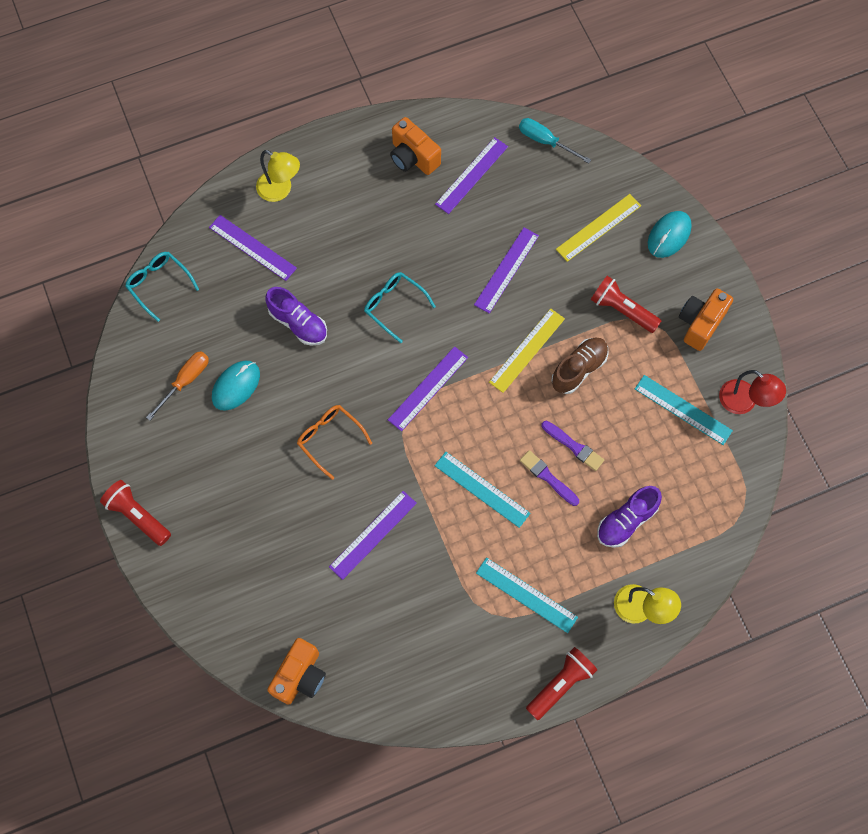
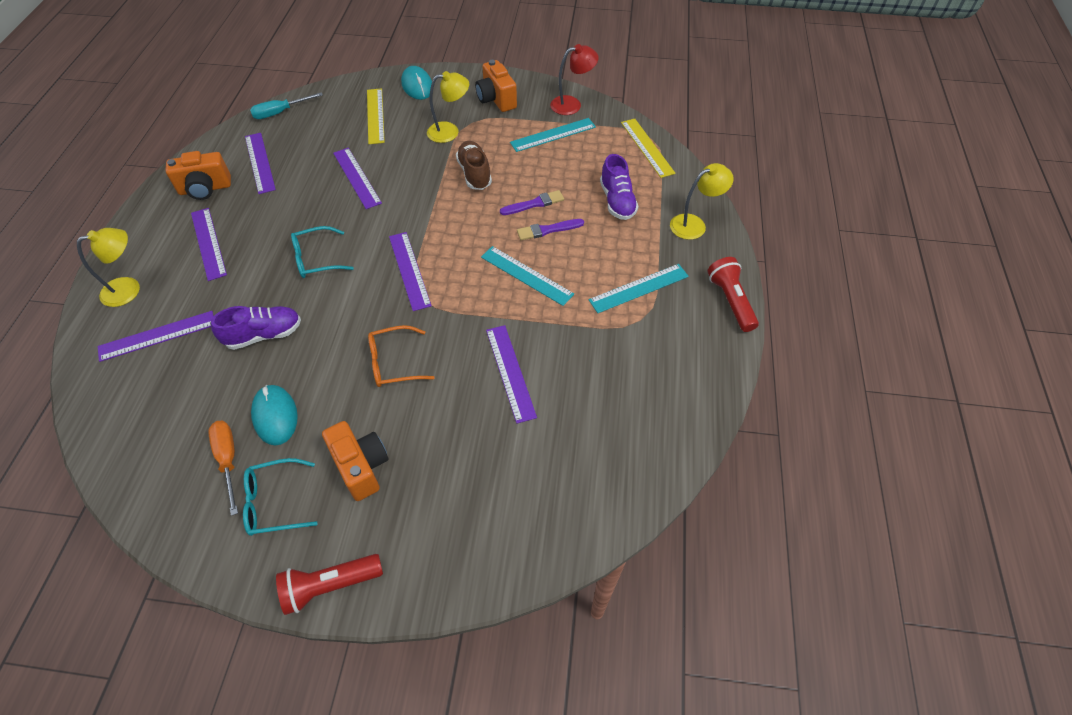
camera: 60 degrees left, 15 degrees down
turquoise glasses [125,252,199,322] -> turquoise glasses moved to [243,458,318,536]
orange camera [267,638,326,705] -> orange camera moved to [322,421,389,501]
turquoise ruler [435,452,530,528] -> turquoise ruler turned 60 degrees clockwise [481,246,574,306]
yellow ruler [489,308,565,393] -> yellow ruler moved to [621,119,676,178]
red flashlight [591,276,661,333] -> yellow lamp [427,71,469,143]
none -> purple ruler [191,208,227,281]

